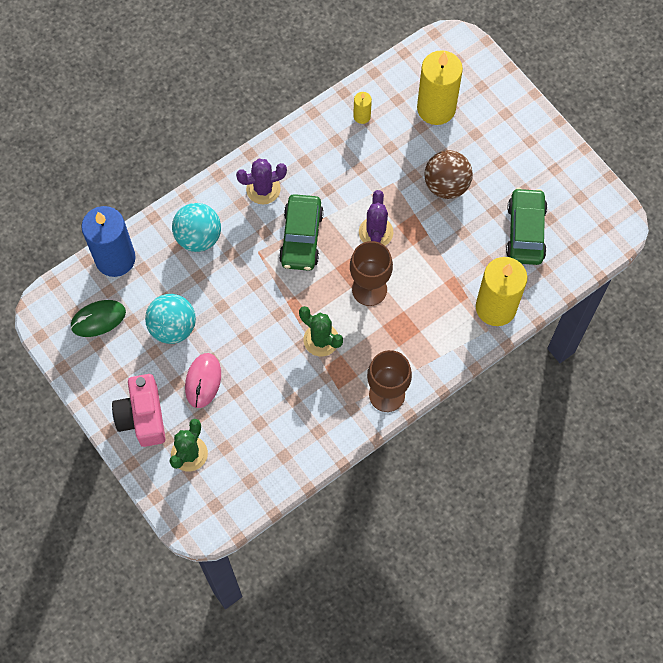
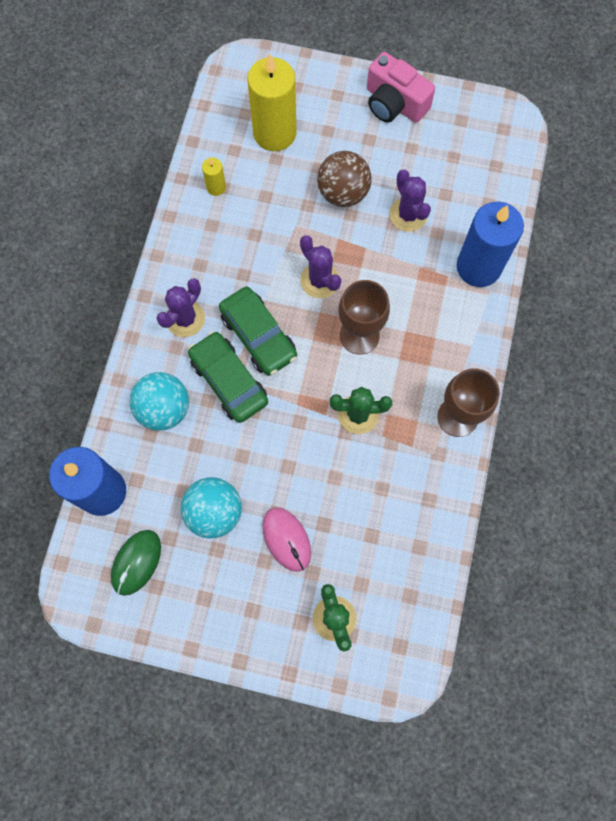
camera: 40 degrees left, 5 degrees up
pink camera [112,374,166,447] -> pink camera moved to [367,52,435,123]
yellow candle [476,257,527,326] -> blue candle [457,202,524,287]
green car [506,188,548,265] -> green car moved to [188,331,268,423]
none -> purple cactus [389,169,431,232]

